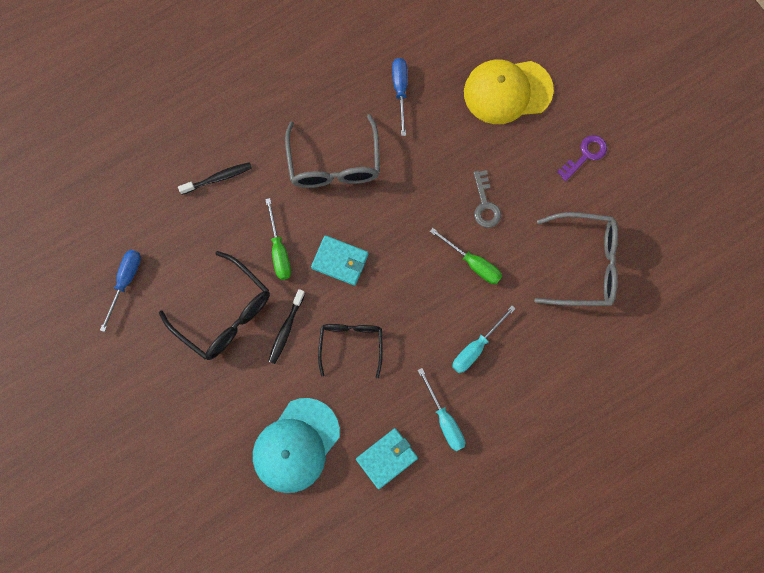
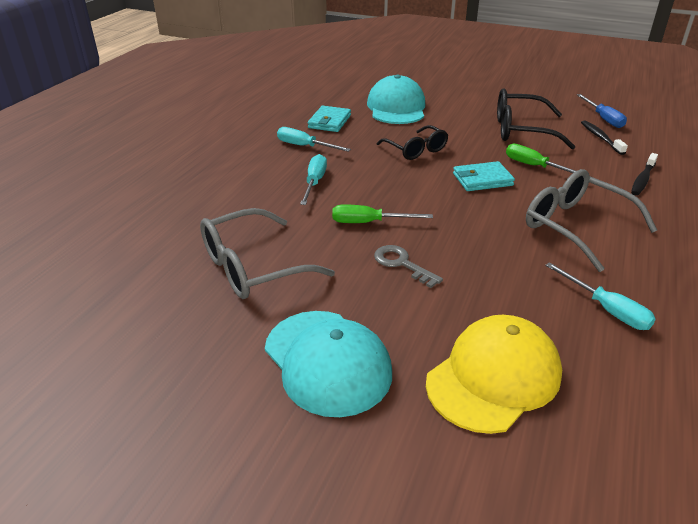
camera: 145 degrees right, 40 degrees down
black toothbrush [268,289,305,364] -> black toothbrush moved to [581,120,628,155]
blue screwdriver [392,58,408,136] -> turquoise screwdriver [545,262,656,330]
purple key [557,135,607,181] -> turquoise cap [265,311,392,417]

